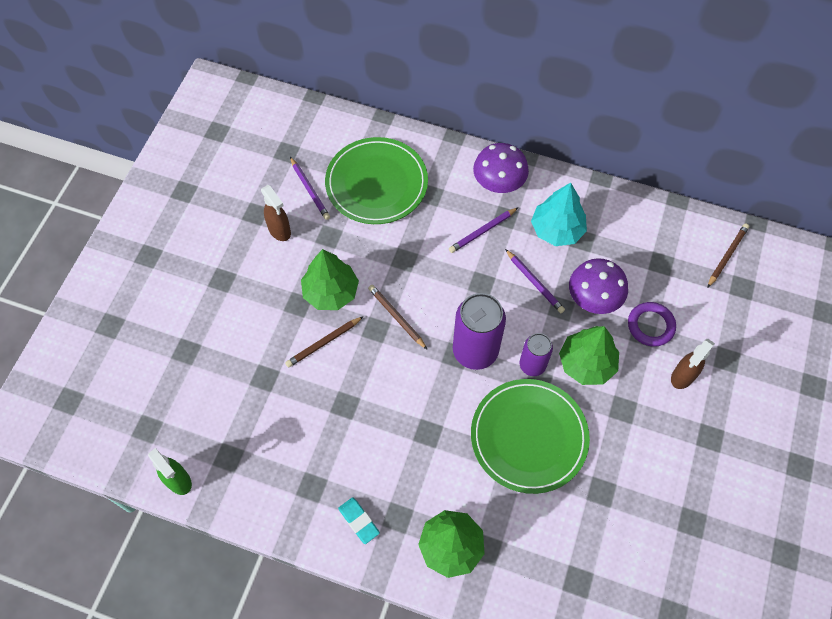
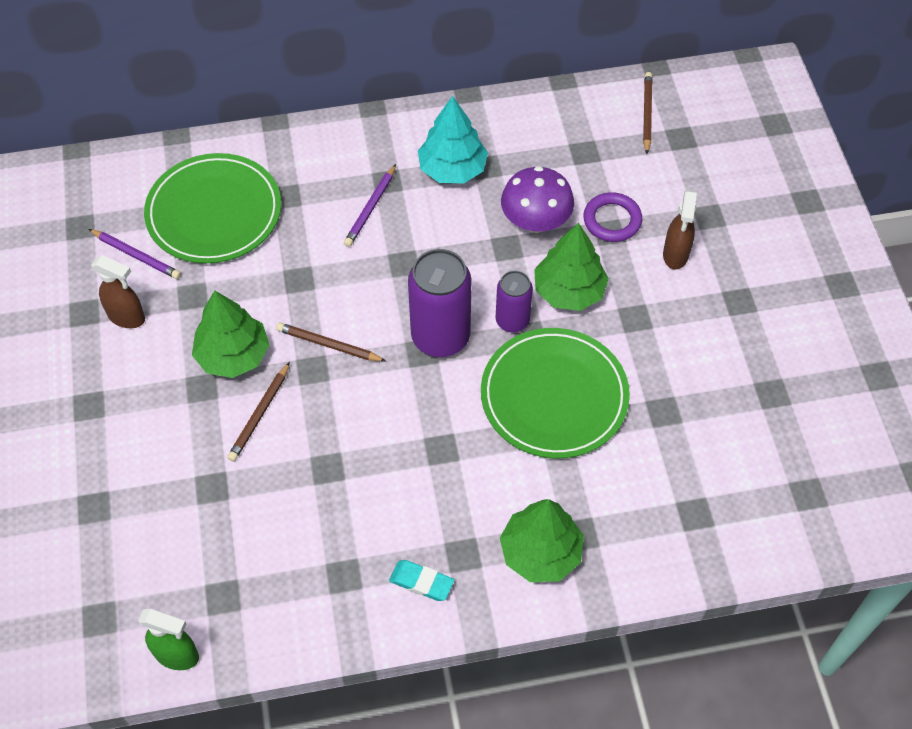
camera: 30 degrees left, 5 degrees down
purple mushroom [473,143,529,193] -> none
purple pencil [505,249,565,313] -> none

